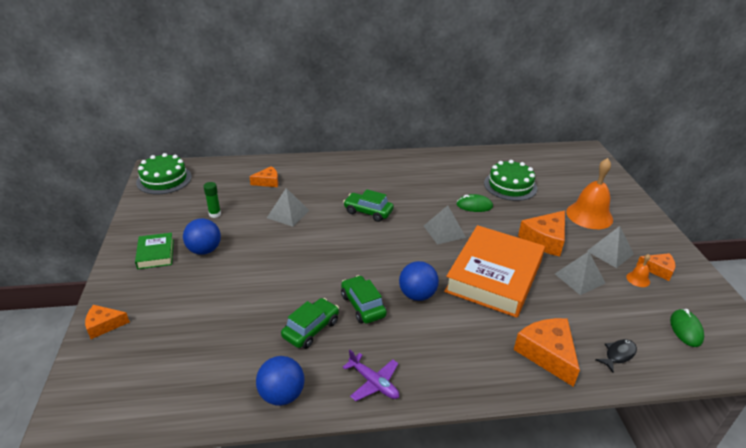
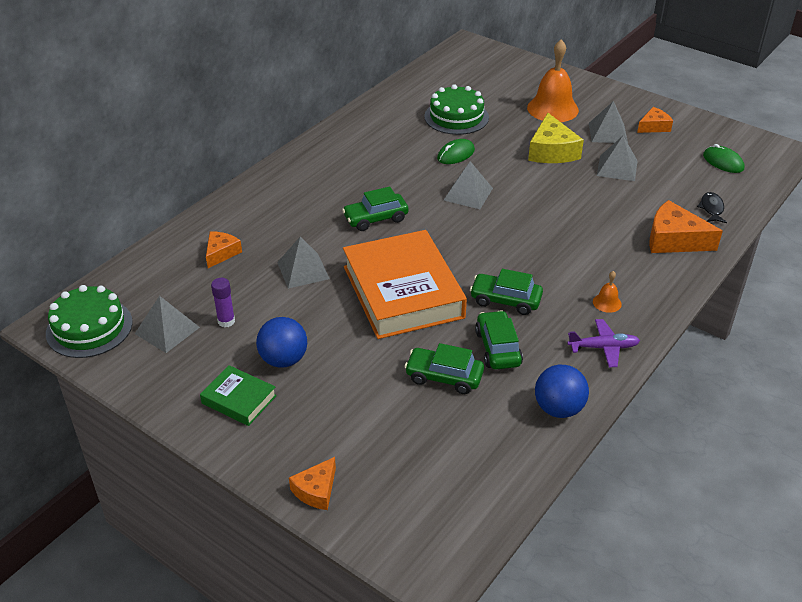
camera: 45 degrees left, 5 degrees up
green glue stick [203,182,221,218] -> purple glue stick [211,278,235,327]
blue ball [399,261,439,301] -> none
orange book [444,225,545,318] -> orange book moved to [343,230,467,339]
orange cheese [518,210,565,257] -> yellow cheese [528,113,584,163]
orange bell [626,254,650,287] -> orange bell moved to [593,271,622,313]
none -> grey pyramid [135,296,200,353]
none -> green car [404,343,484,394]

